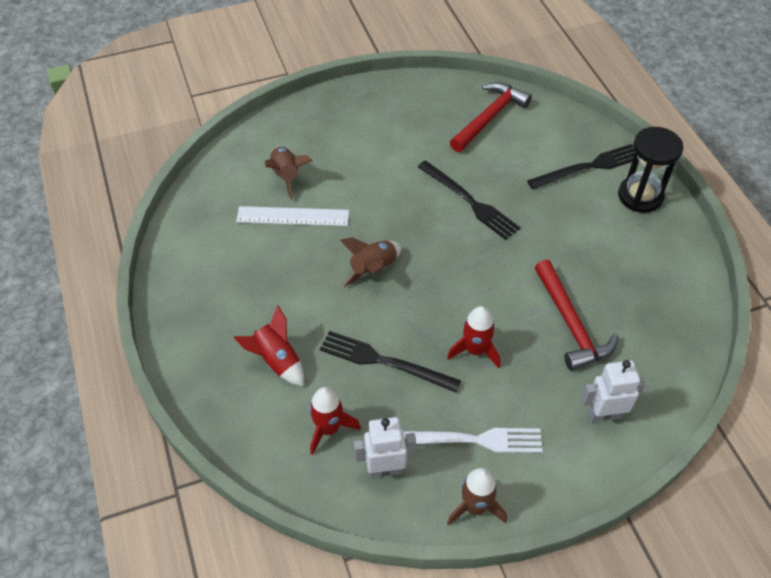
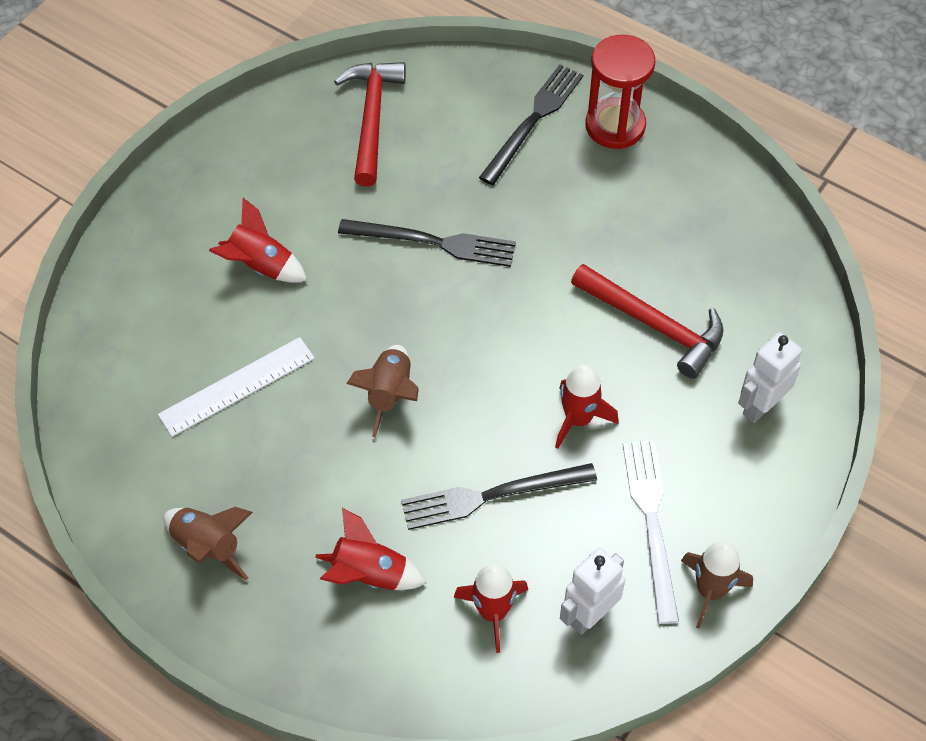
camera: 35 degrees left, 5 degrees up
brown rocket [265,147,313,200] -> brown rocket moved to [164,507,253,580]
white fork [404,428,543,453] -> white fork turned 60 degrees counterclockwise [623,441,679,624]
black hourglass [618,127,684,213] -> red hourglass [585,35,655,149]
none -> red rocket [209,198,307,283]

